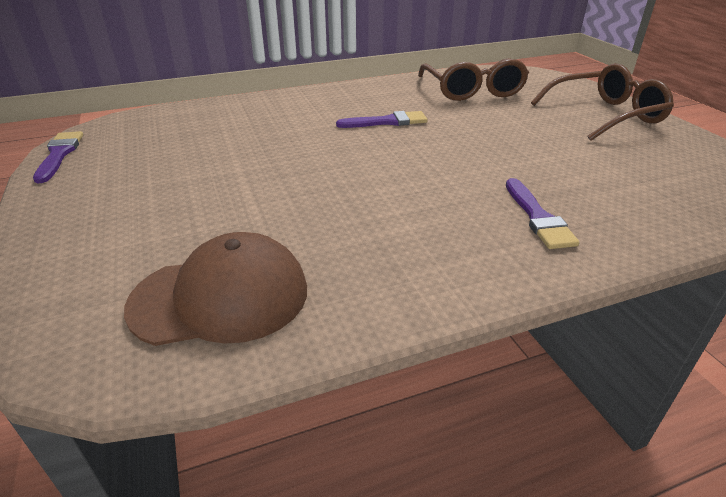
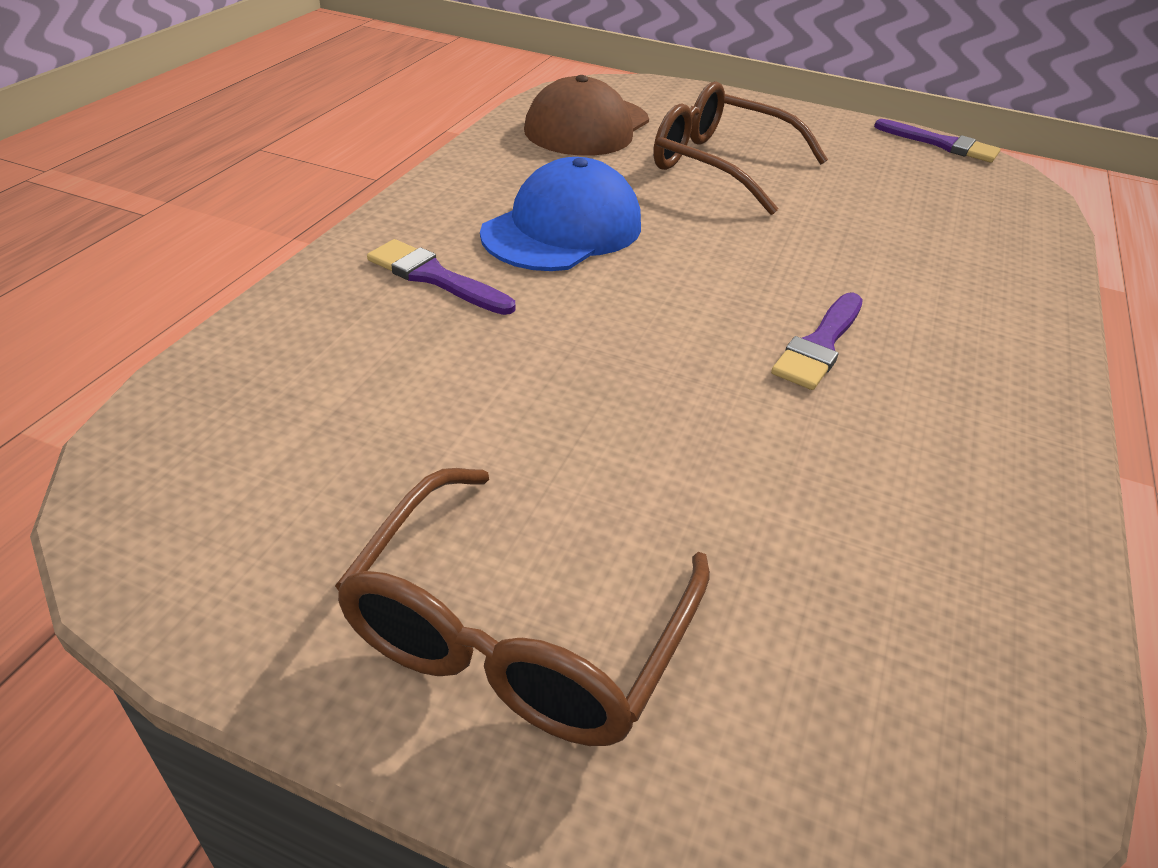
camera: 130 degrees right, 5 degrees up
brown glasses [418,58,529,101] -> brown glasses moved to [653,81,828,215]
none -> blue cap [480,157,641,271]

